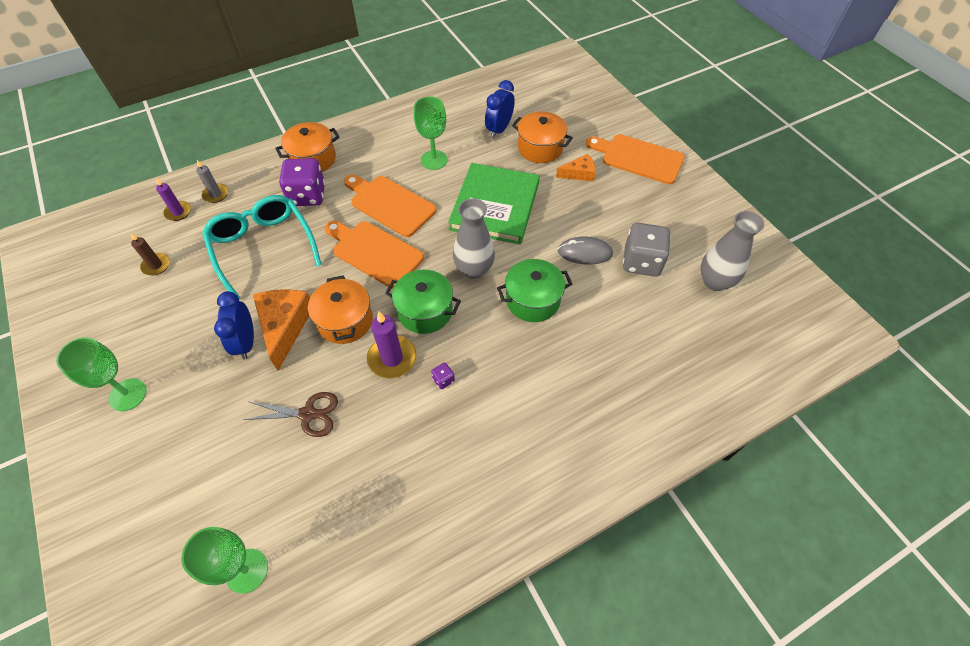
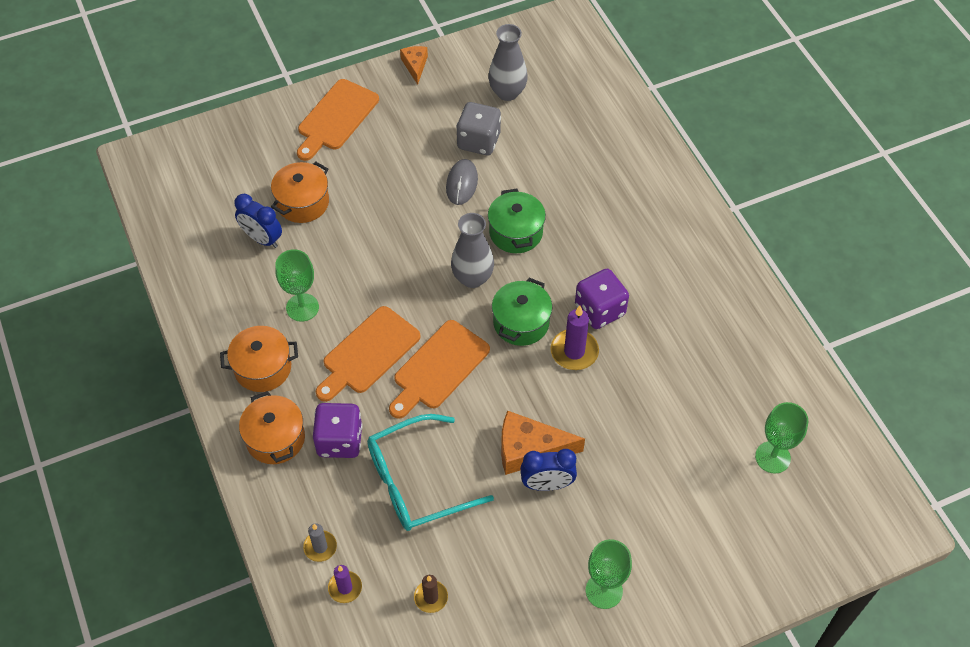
camera: 85 degrees left, 0 degrees up
brown scissors [243,392,338,437] -> none
orange pot [308,275,373,344] -> orange pot moved to [220,326,298,392]
purple dice [431,363,455,389] -> purple dice [575,269,629,329], size x2.41
green book [448,163,540,244] -> none
orange cheese [556,154,596,181] -> orange cheese moved to [400,46,428,85]

